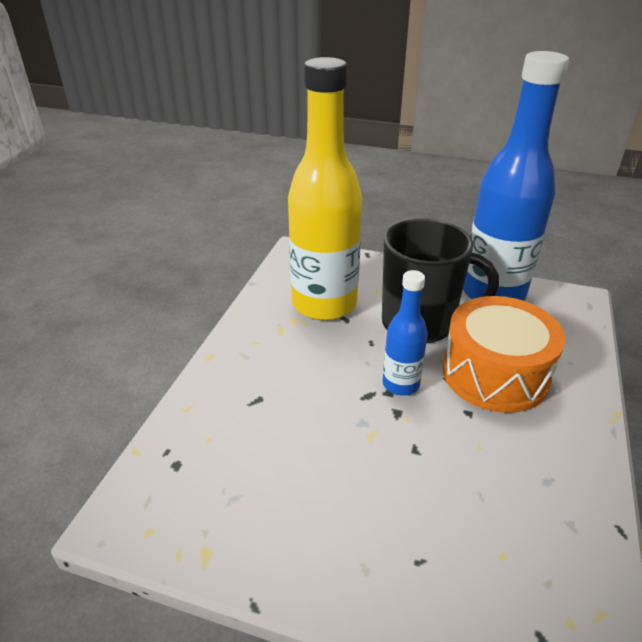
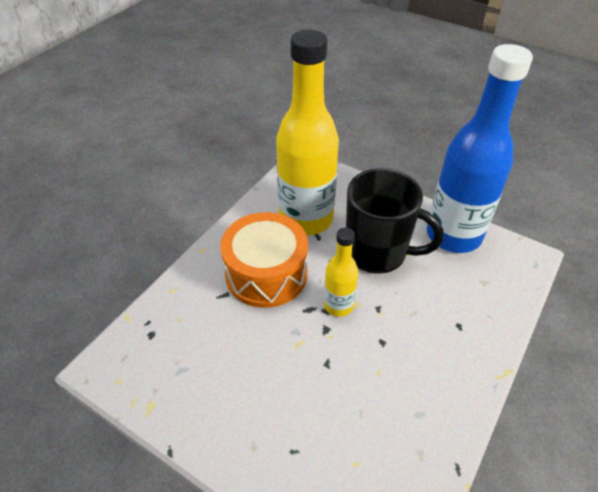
camera: 15 degrees right, 10 degrees up
blue bottle [383,270,428,396] -> yellow bottle [324,227,358,317]
orange drum [443,296,565,413] -> orange drum moved to [220,212,308,308]

